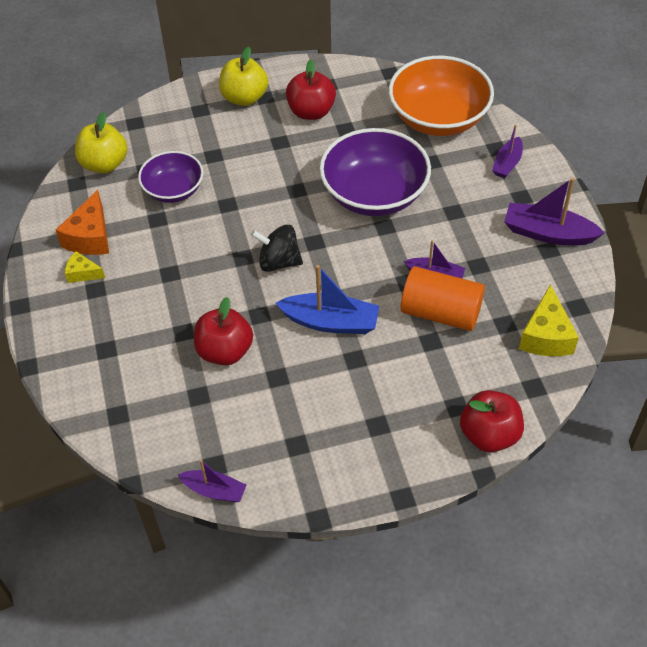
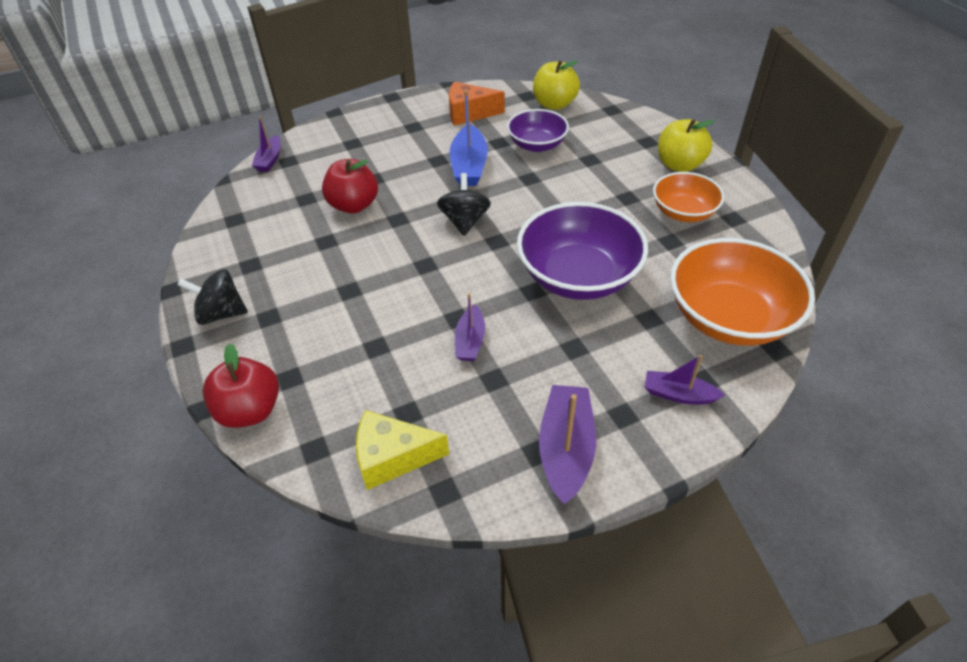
camera: 80 degrees right, 5 degrees down
yellow cheese [65,251,105,283] -> none
purple boat [178,459,246,502] -> purple boat moved to [252,116,281,172]
blue boat [275,265,380,334] -> blue boat moved to [450,90,488,186]
red apple [286,60,336,120] -> orange bowl [653,172,724,222]
orange cylinder [401,266,485,331] -> none
none -> black spinning top [177,269,248,325]

